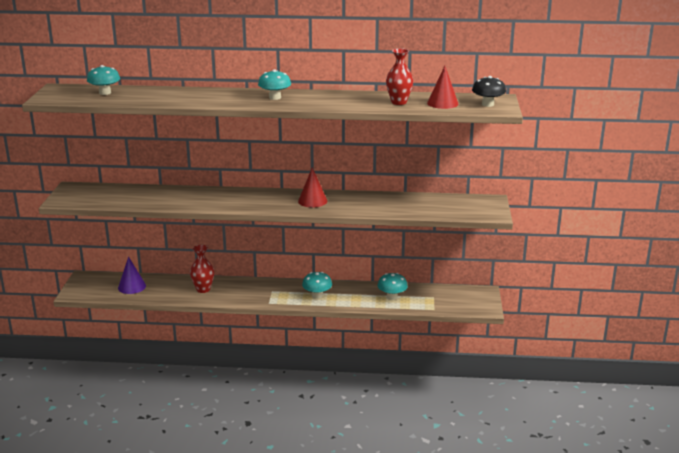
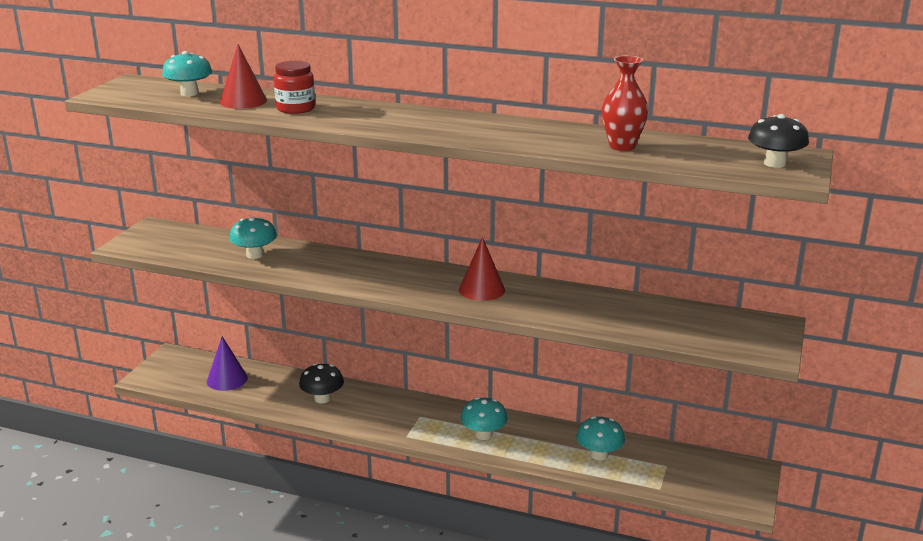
camera: 15 degrees right, 0 degrees up
red vase [190,245,214,293] -> black mushroom [299,363,344,404]
turquoise mushroom [258,69,291,100] -> turquoise mushroom moved to [230,217,277,259]
red cone [427,66,459,109] -> red cone moved to [220,44,267,109]
none -> red jar [274,61,315,114]

